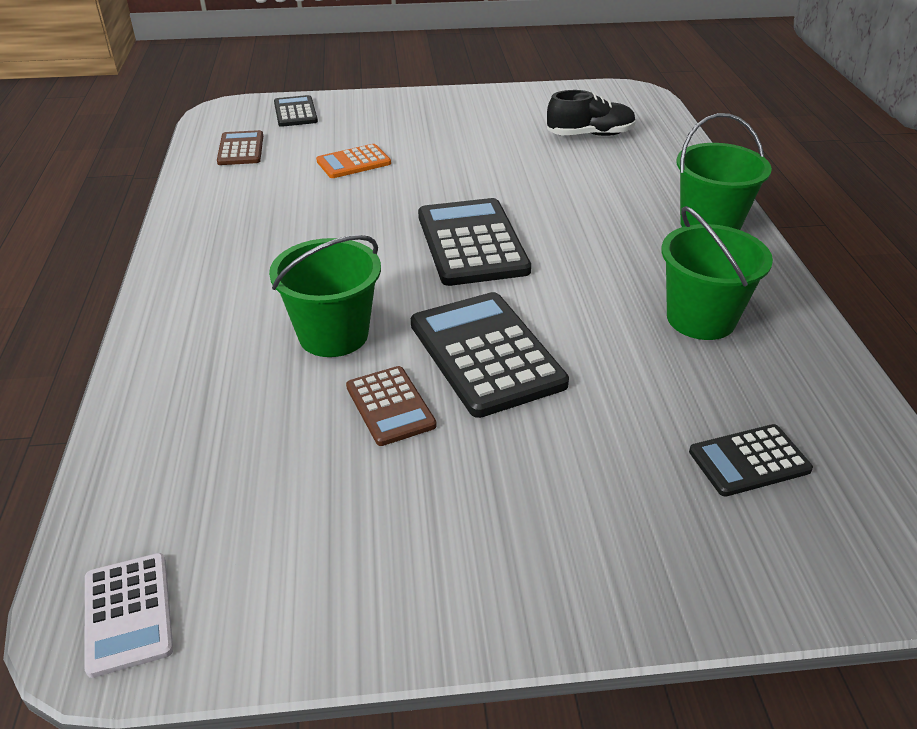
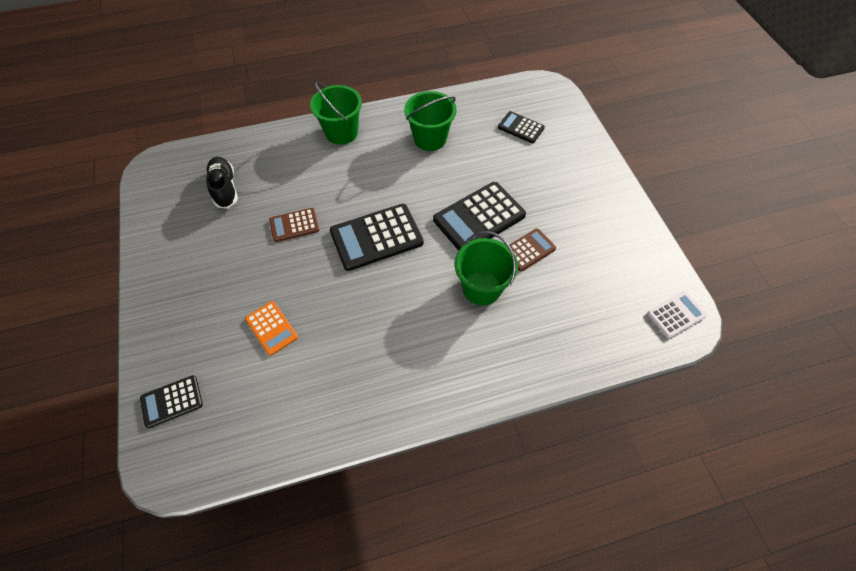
camera: 100 degrees left, 20 degrees up
brown calculator [217,130,263,165] -> brown calculator moved to [269,208,319,242]
black calculator [689,424,813,497] -> black calculator turned 150 degrees clockwise [498,111,545,143]

